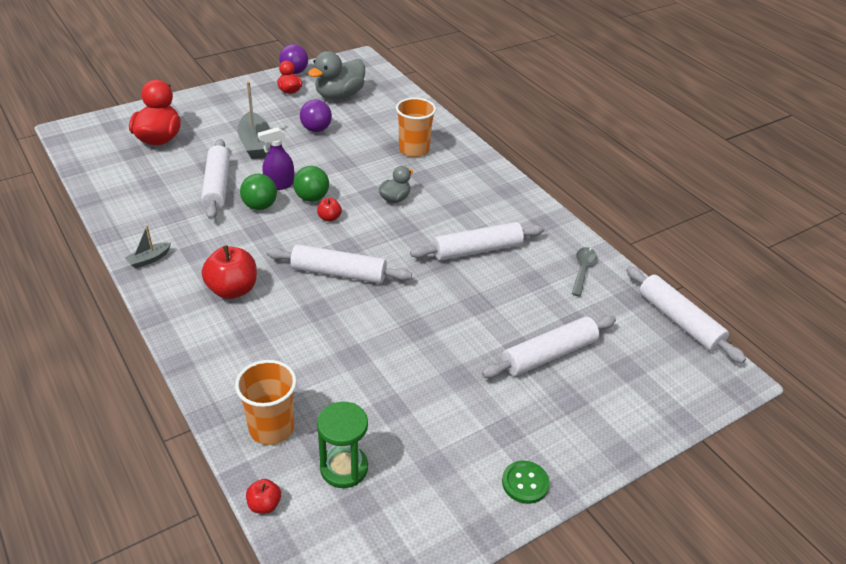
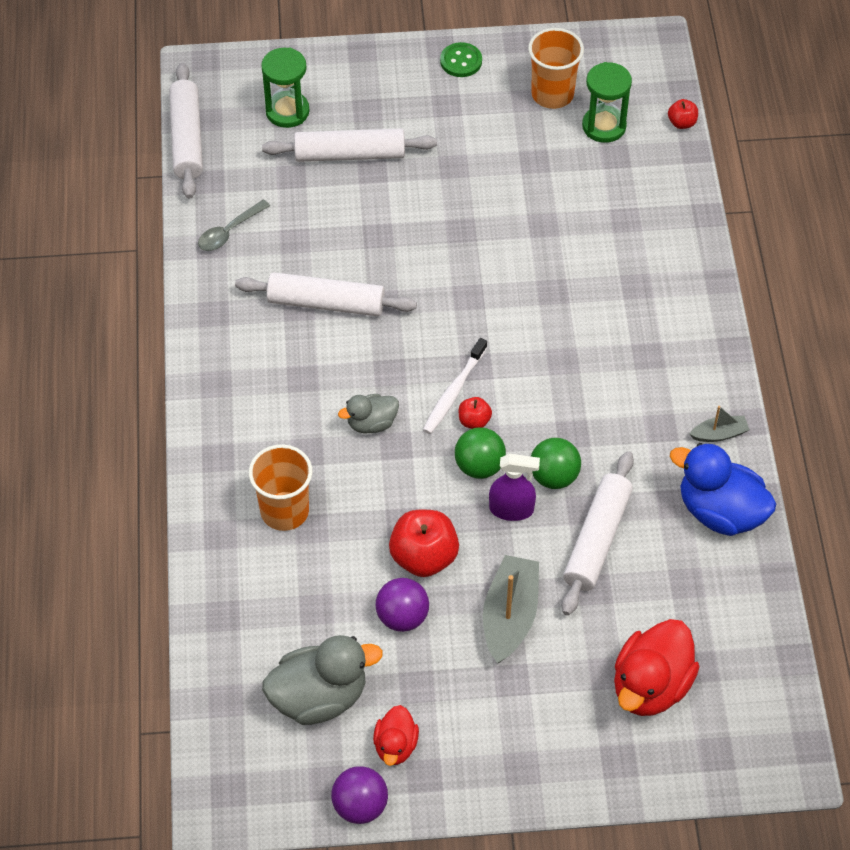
camera: 150 degrees left, 15 degrees up
red apple [201,245,257,299] -> red apple moved to [389,510,459,577]
orange cup [235,360,297,445] -> orange cup moved to [528,28,584,109]
white rolling pin [266,244,412,283] -> none
none -> green hourglass [261,48,309,128]
none -> white toothbrush [423,338,487,434]
none -> blue duck [670,443,776,536]

